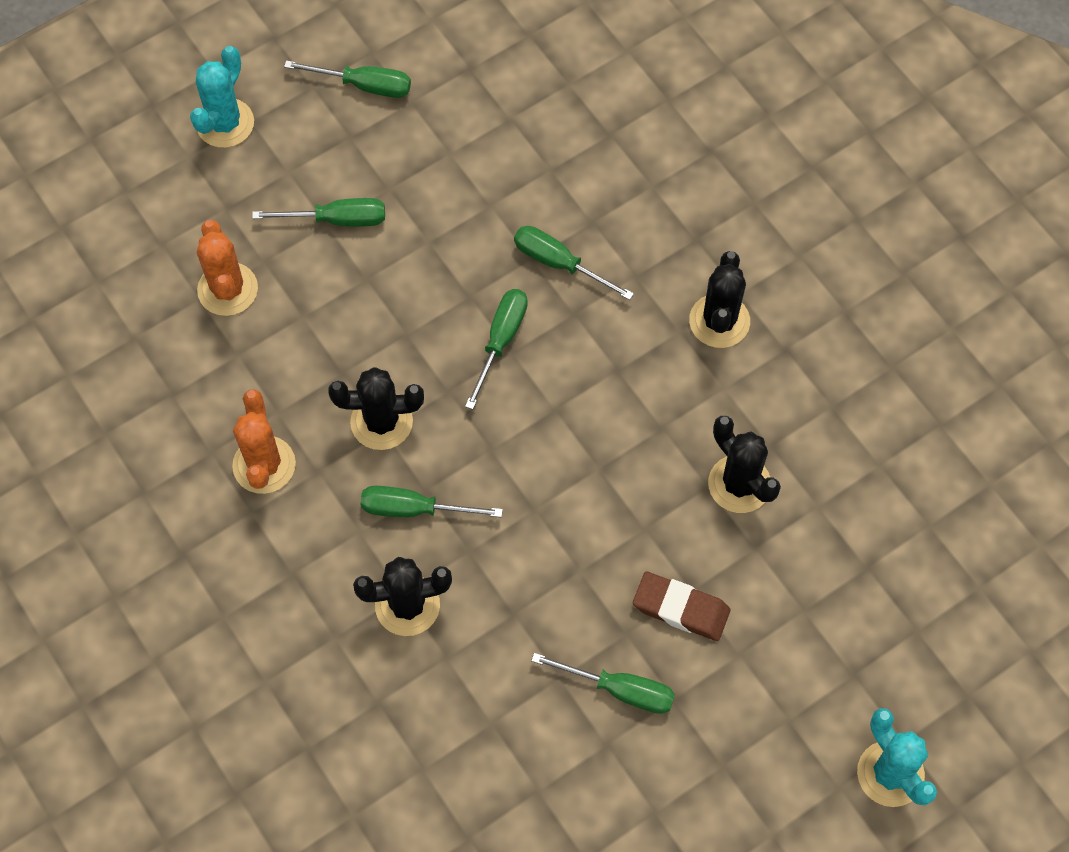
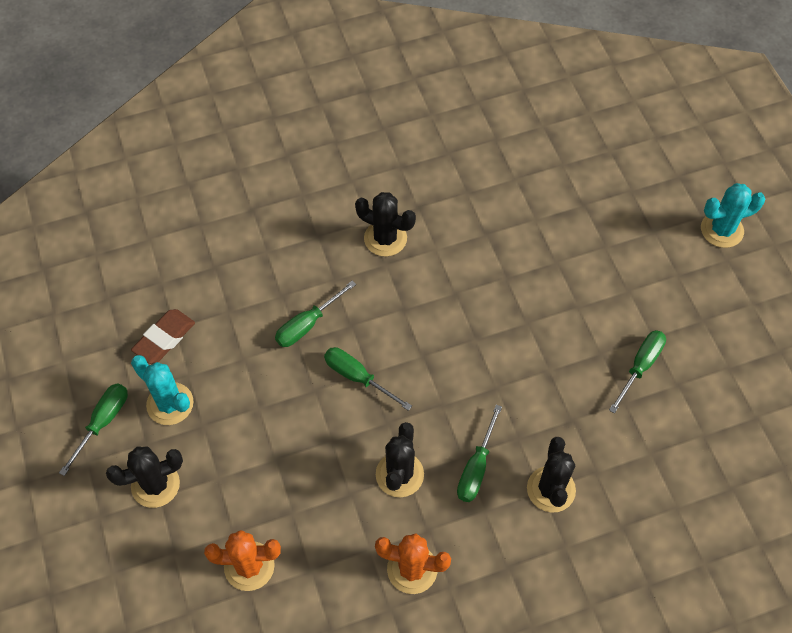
camera: 75 degrees left, 5 degrees down
turquoise cactus [190,46,254,148] -> turquoise cactus moved to [131,355,194,425]
green screwdriver [252,198,385,227] -> none
brown eraser [633,572,730,641] -> brown eraser moved to [131,309,195,364]
black cactus [708,416,781,513] -> black cactus moved to [106,446,183,508]

